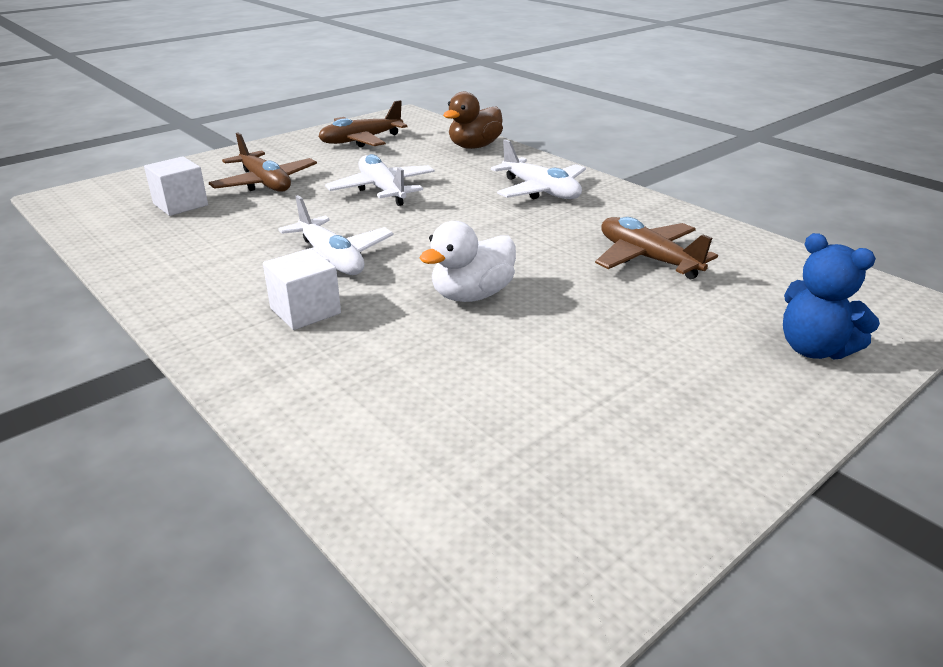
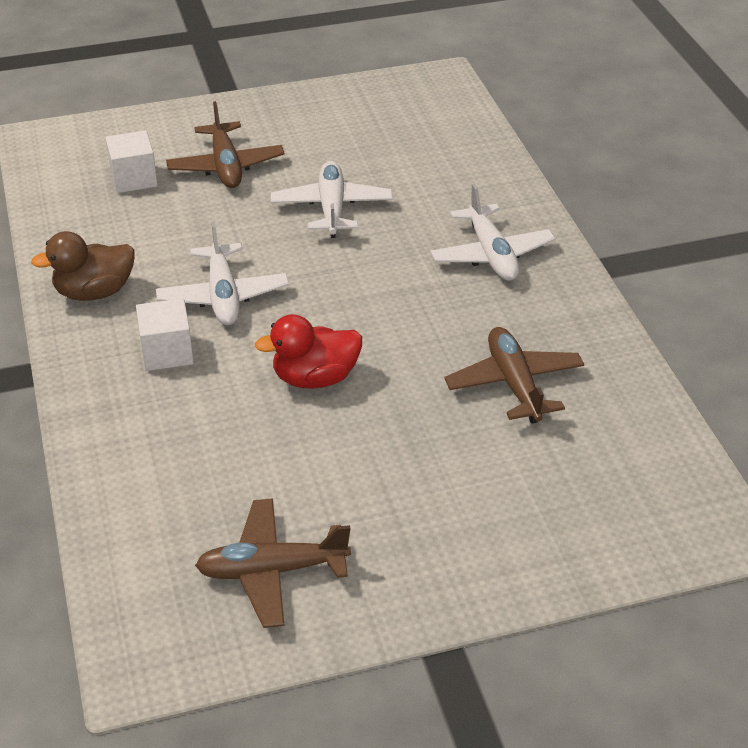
camera: 25 degrees right, 10 degrees up
brown plane [318,100,408,147] -> brown plane moved to [195,498,351,628]
white duck [420,221,516,302] -> red duck [255,314,362,389]
brown duck [443,92,503,149] -> brown duck moved to [31,231,135,301]
blue teddy bear [783,233,880,359] -> none

